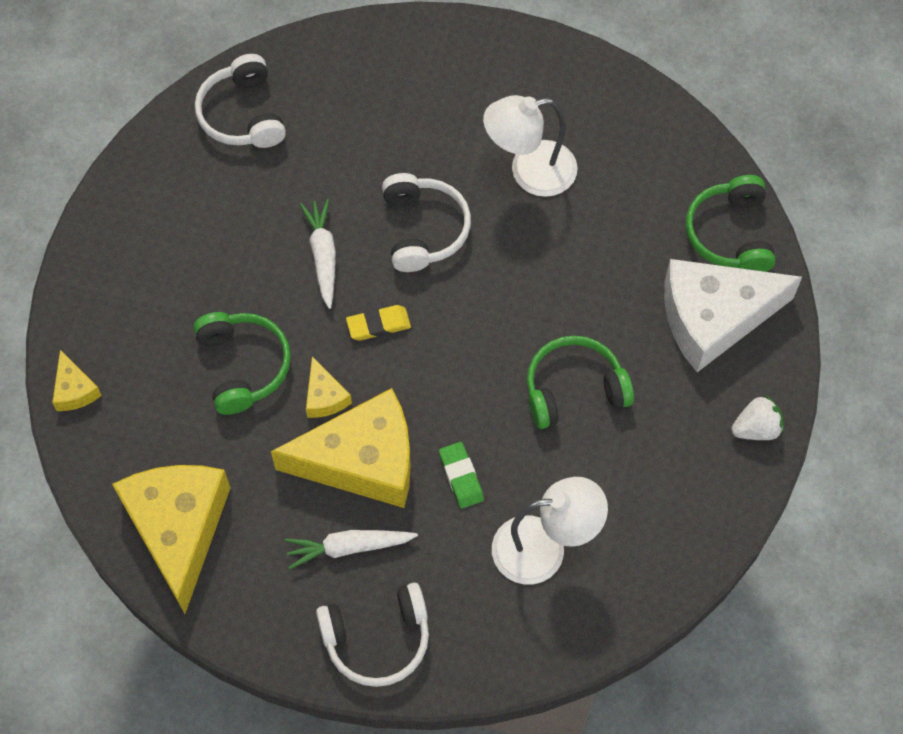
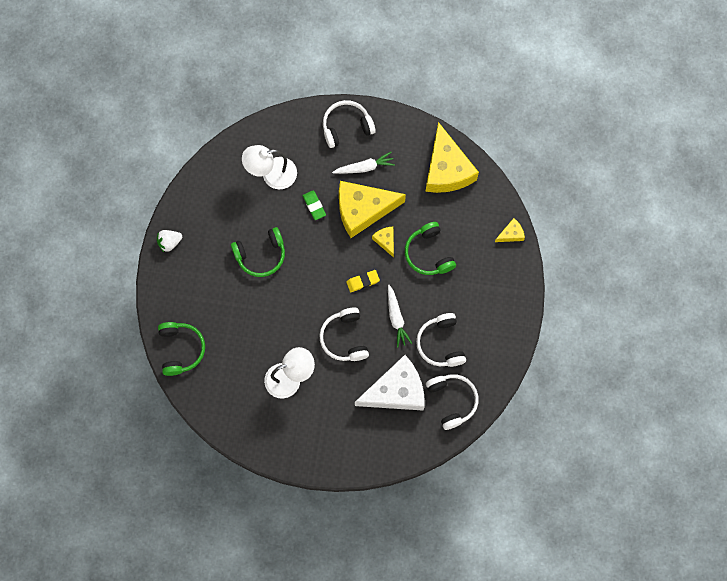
camera: 175 degrees right, 10 degrees up
yellow cheese [52,350,102,411] -> yellow cheese turned 90 degrees clockwise [495,218,525,242]
white cheese [664,259,802,372] -> white cheese moved to [355,355,425,411]
none -> white headphones [416,313,466,367]

